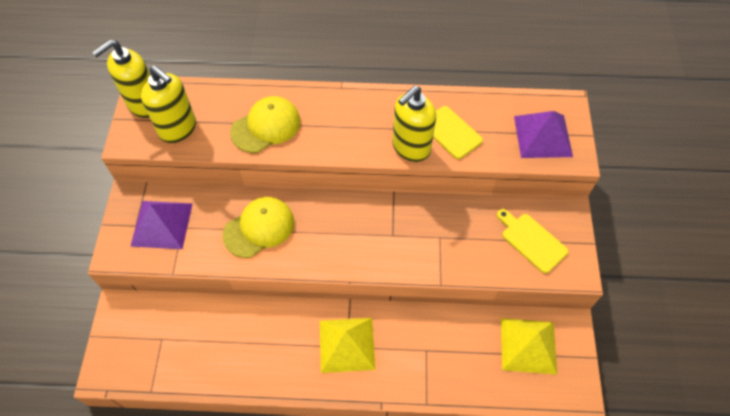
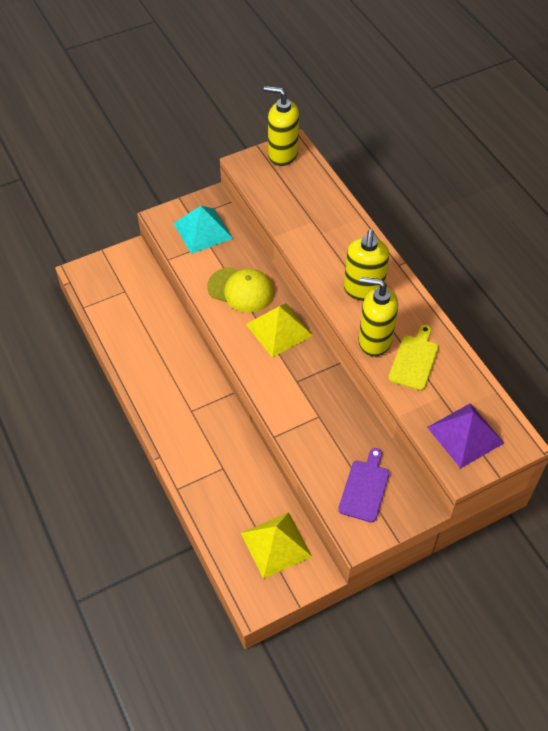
camera: 60 degrees right, 5 degrees down
purple pyramid [130,201,192,249] -> turquoise pyramid [173,206,233,254]
yellow soap dispenser [141,65,196,143] -> yellow soap dispenser moved to [344,229,389,301]
yellow cap [230,96,301,153] -> none
yellow pyramid [320,318,376,373] -> yellow pyramid moved to [246,303,313,358]
yellow cutting board [497,209,569,273] -> purple cutting board [338,448,390,523]

